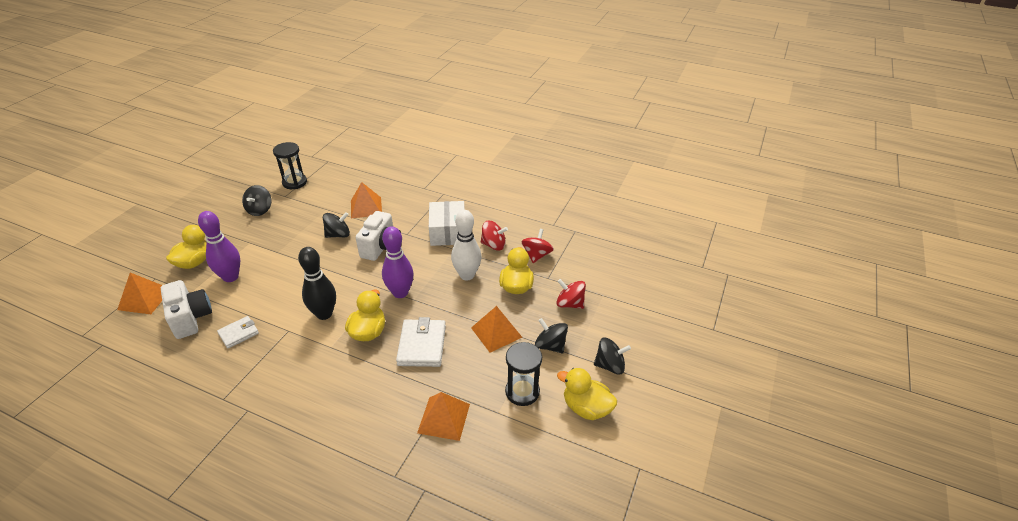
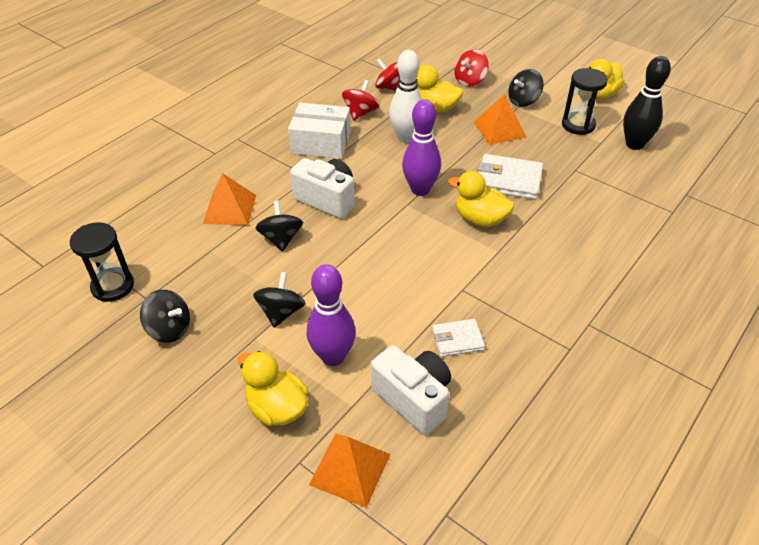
camera: 75 degrees left, 5 degrees up
white camera [161,280,212,339] -> white camera turned 60 degrees clockwise [371,345,451,435]
white wallet [217,316,259,348] -> white wallet turned 75 degrees counterclockwise [432,319,485,357]
black bowling pin [298,247,336,320] -> black bowling pin moved to [623,56,671,150]
orange pyramid [417,392,470,441] -> none
black spinning top [594,337,631,375] -> black spinning top moved to [253,272,305,328]

